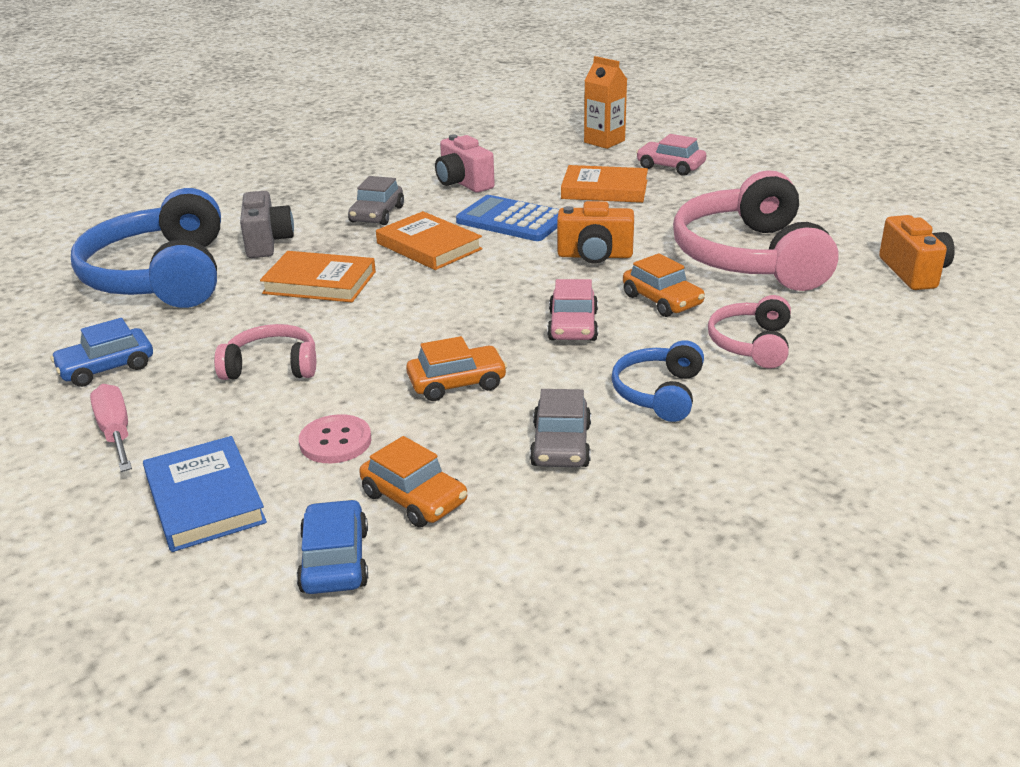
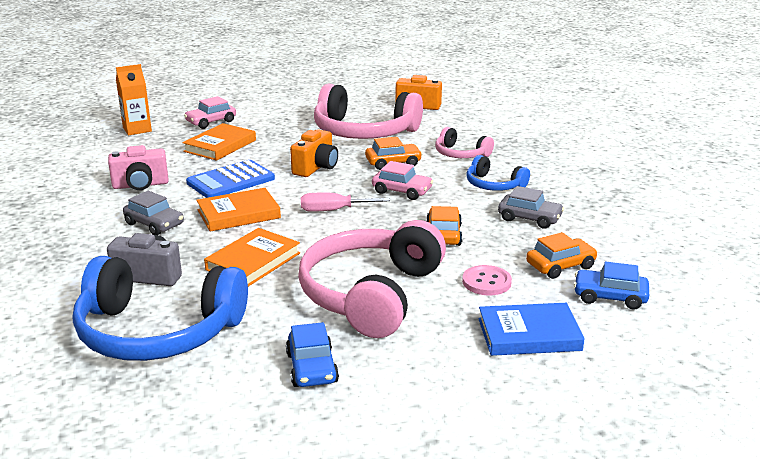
camera: 70 degrees left, 5 degrees down
pink screwdriver [90,384,132,472] -> pink screwdriver moved to [301,193,390,212]
pink headphones [214,324,316,380] -> pink headphones [298,220,446,338], size x2.03

